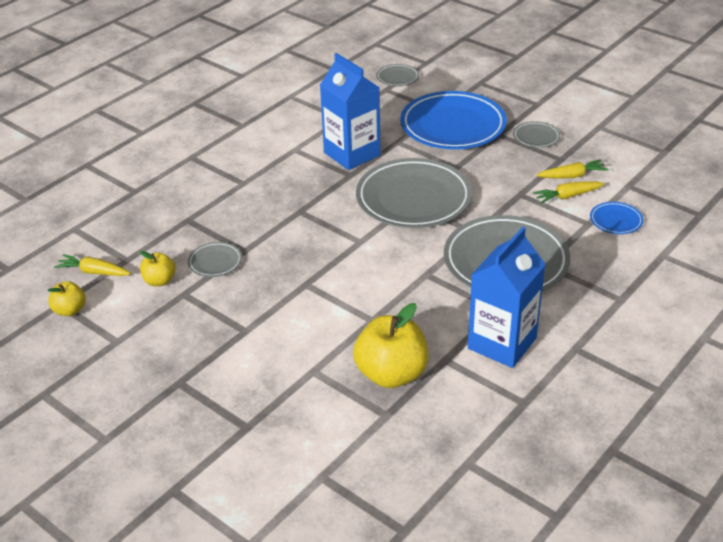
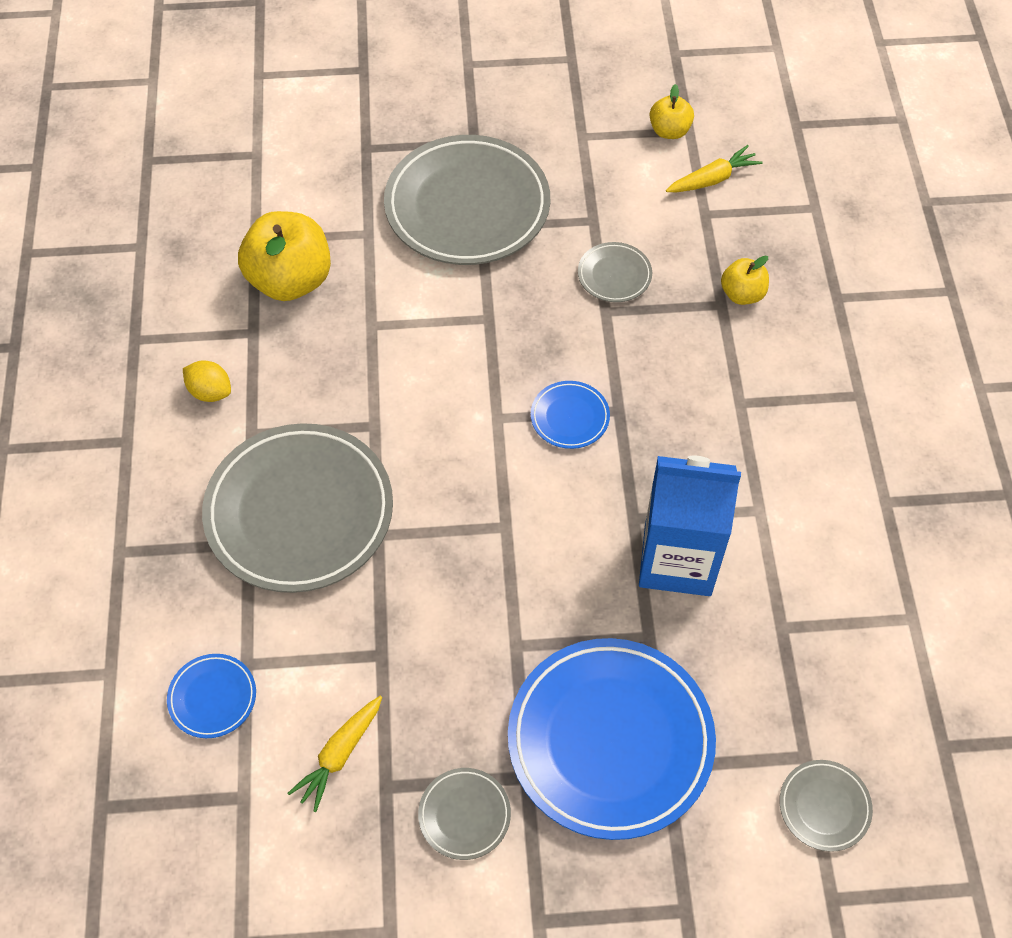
camera: 135 degrees right, 20 degrees up
yellow apple [140,251,175,286] -> yellow apple moved to [721,256,769,305]
grey plate [356,158,472,228] -> grey plate moved to [384,135,550,265]
blue carton [468,227,546,368] -> yellow lemon [183,360,231,402]
yellow carrot [533,181,604,204] -> none
none -> blue plate [531,381,610,449]

